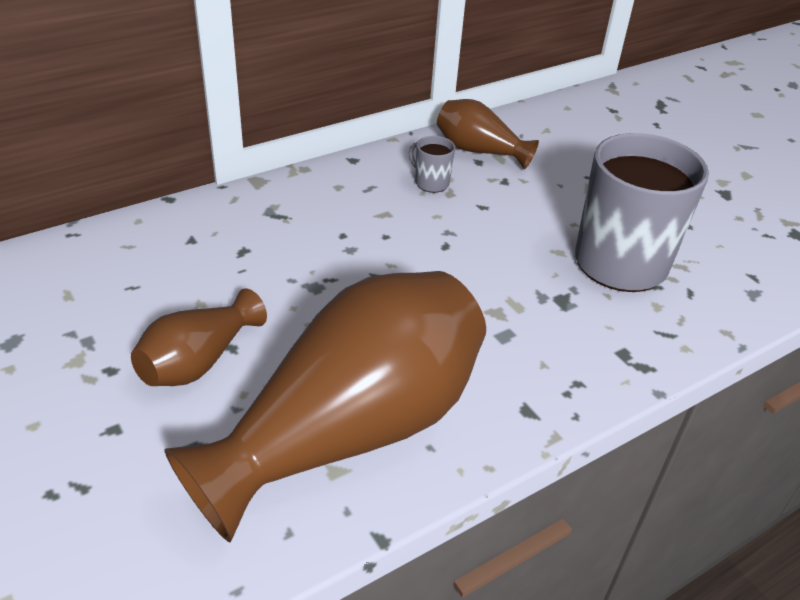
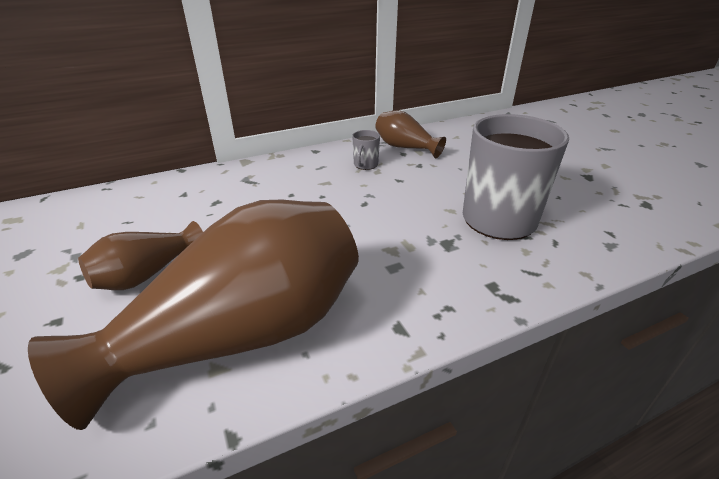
camera: 10 degrees right, 5 degrees down
grey mug [409,136,455,193] -> grey mug turned 120 degrees counterclockwise [352,130,380,170]

